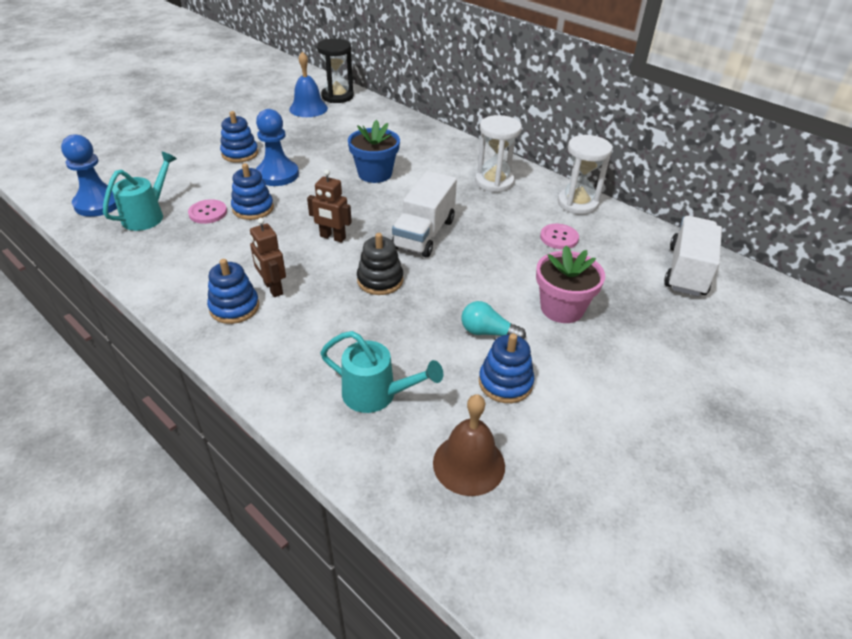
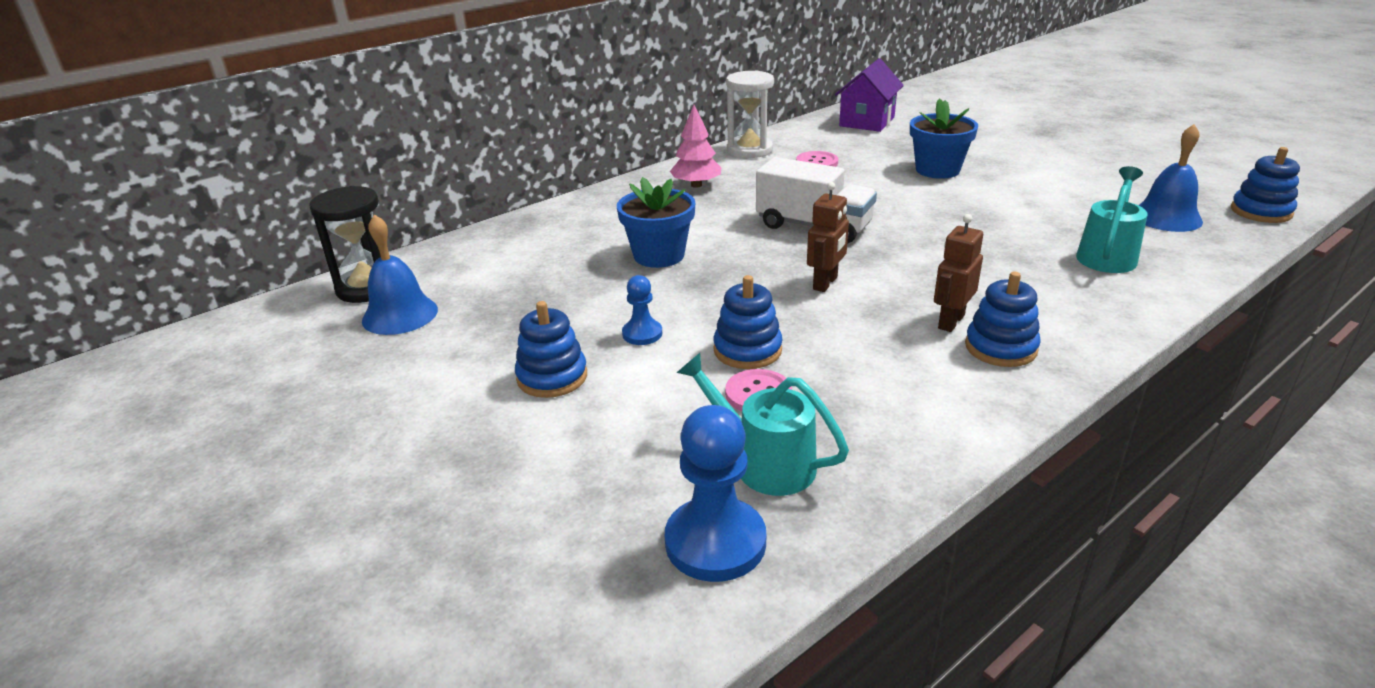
camera: 80 degrees left, 10 degrees down
brown robot [250,218,286,297] -> brown robot turned 150 degrees clockwise [934,214,983,332]
blue pawn [256,109,299,186] -> blue pawn [622,275,662,345], size x0.55
black stacking toy [357,233,403,295] -> none
brown bell [433,394,505,496] -> blue bell [1138,124,1203,232]
turquoise light bulb [461,301,526,339] -> none
white hourglass [475,115,522,192] -> pink tree [670,105,721,188]
blue stacking toy [479,333,534,403] -> blue stacking toy moved to [1231,147,1300,223]
pink flower pot [536,246,605,323] -> blue flower pot [910,98,978,179]
white truck [664,216,722,296] -> purple house [835,58,904,132]

